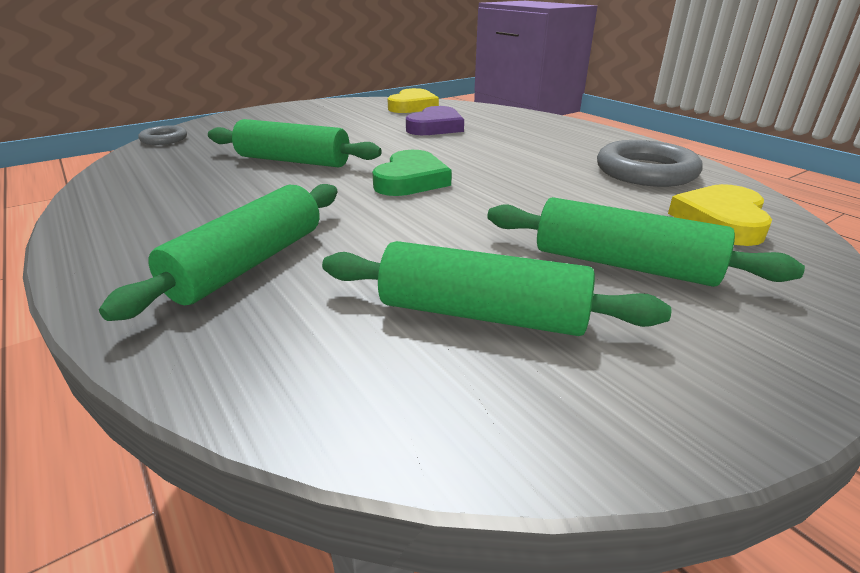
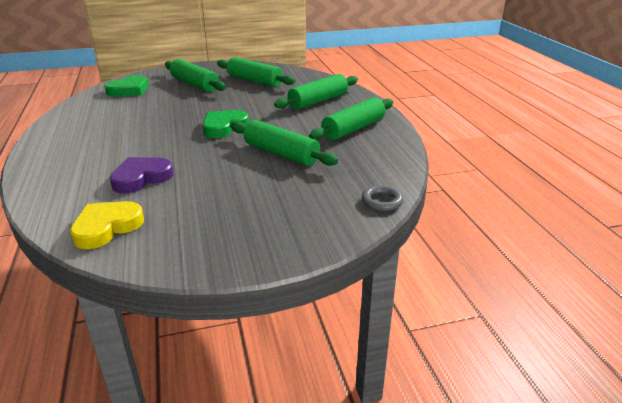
camera: 160 degrees left, 0 degrees up
grey ring [597,140,702,187] -> none
yellow heart [668,184,772,246] -> green heart [105,75,148,97]
none -> green rolling pin [309,97,393,140]

